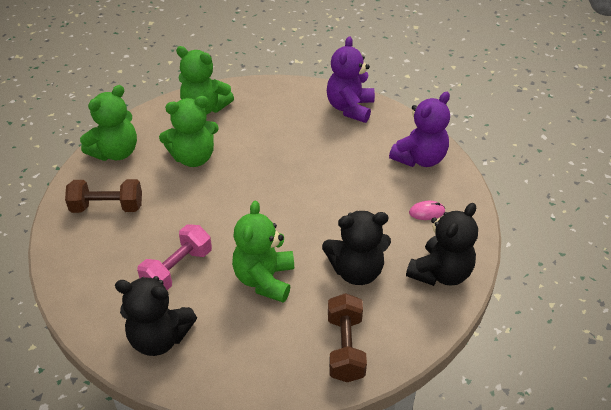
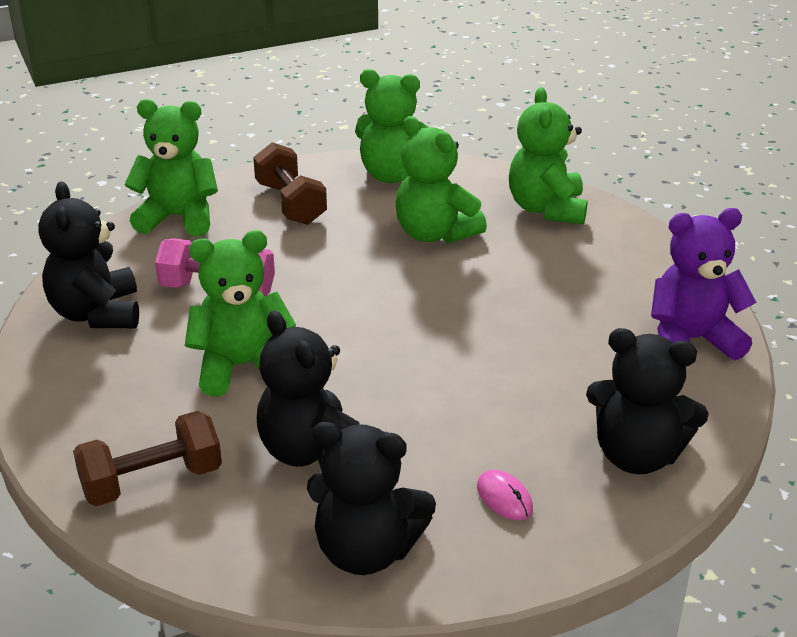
camera: 65 degrees right, 10 degrees down
purple teddy bear [389,92,450,167] -> black teddy bear [586,328,709,474]
none -> green teddy bear [124,99,218,237]

